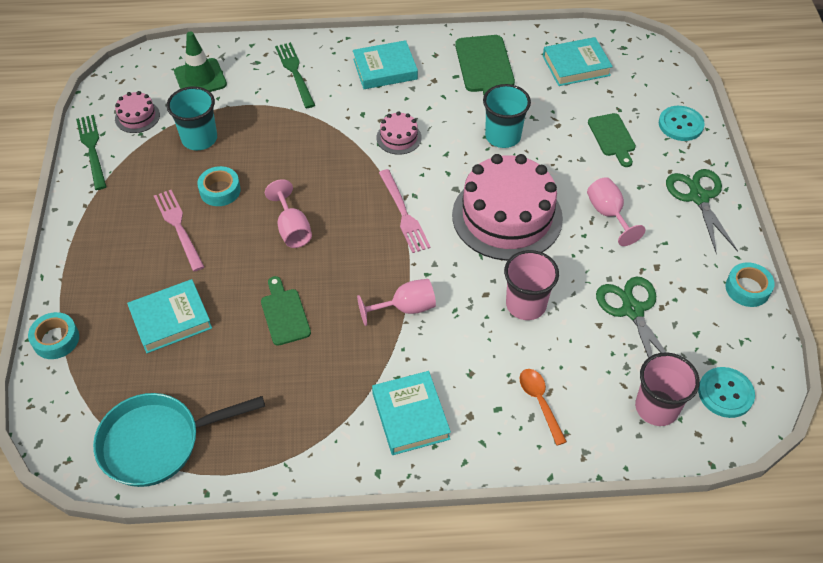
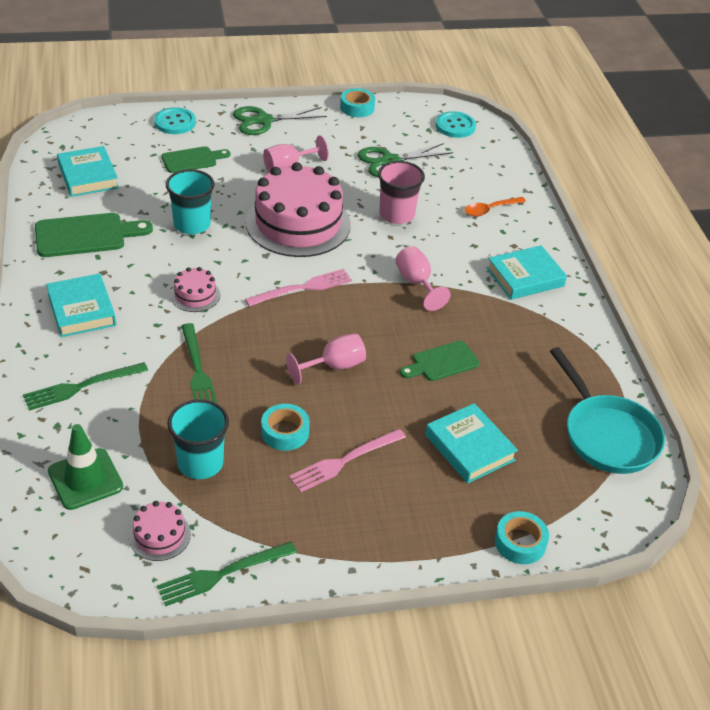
camera: 100 degrees left, 10 degrees down
pink cup [635,352,700,426] -> none
none -> green fork [181,323,217,403]

